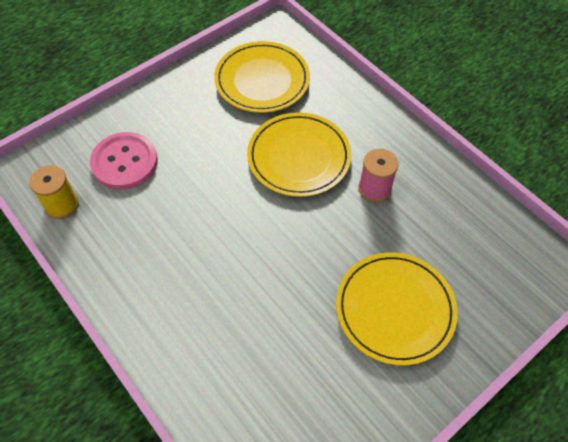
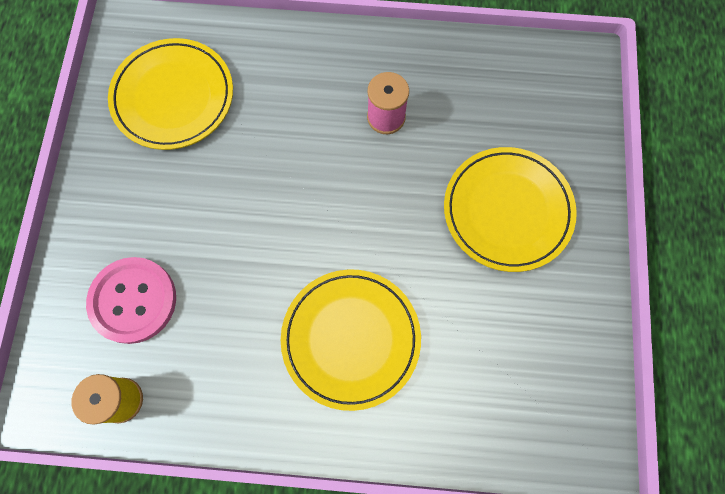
camera: 45 degrees left, 15 degrees up
yellow plate [247,112,351,197] -> yellow plate moved to [281,269,421,411]

